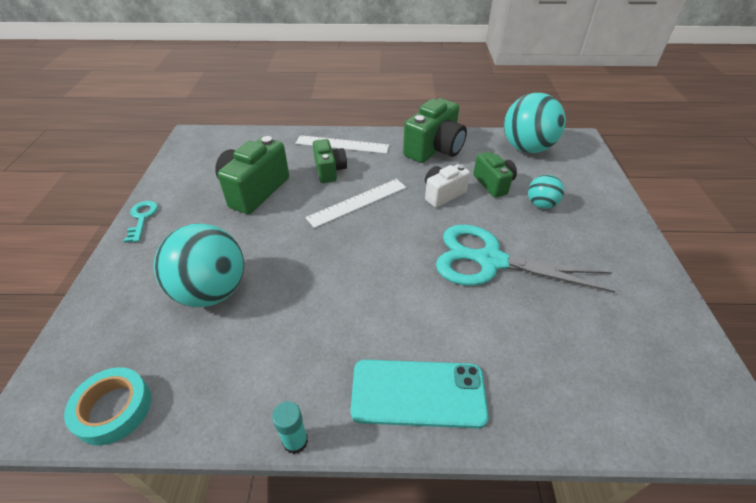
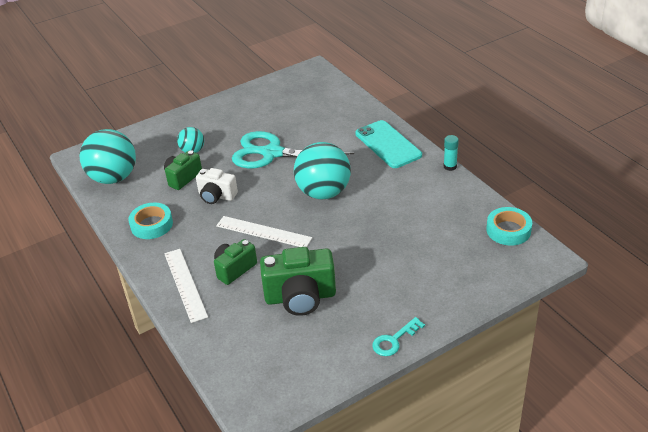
camera: 120 degrees left, 5 degrees down
turquoise ball [154,223,244,307] -> turquoise ball moved to [294,142,351,199]
green camera [403,98,467,163] -> turquoise tape [128,203,173,239]
turquoise scissors [436,224,616,293] -> turquoise scissors turned 120 degrees clockwise [232,131,354,168]

